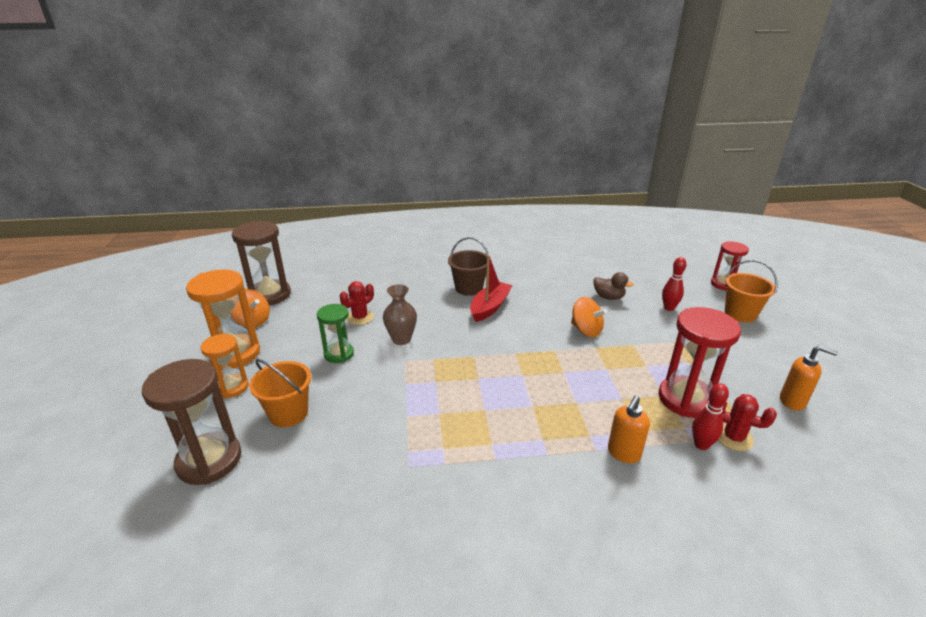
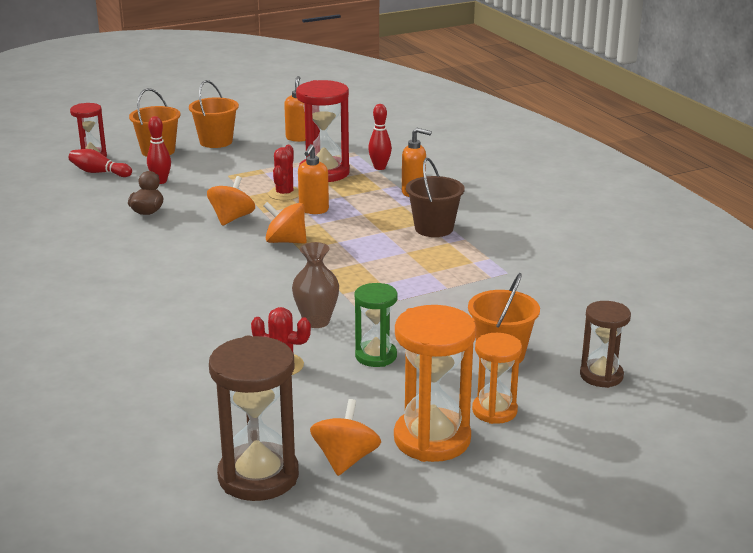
camera: 110 degrees left, 5 degrees down
brown hourglass [142,359,241,485] -> brown hourglass [580,301,631,388], size x0.61
brown bucket [448,237,489,296] -> brown bucket moved to [406,158,464,237]
red boat [470,255,513,322] -> none
red cactus [718,394,777,451] -> red cactus moved to [268,145,299,200]
none -> red bowling pin [69,149,132,177]
none -> orange bucket [189,80,239,148]
none -> orange spinning top [263,202,307,244]
none -> orange soap dispenser [298,144,329,214]

